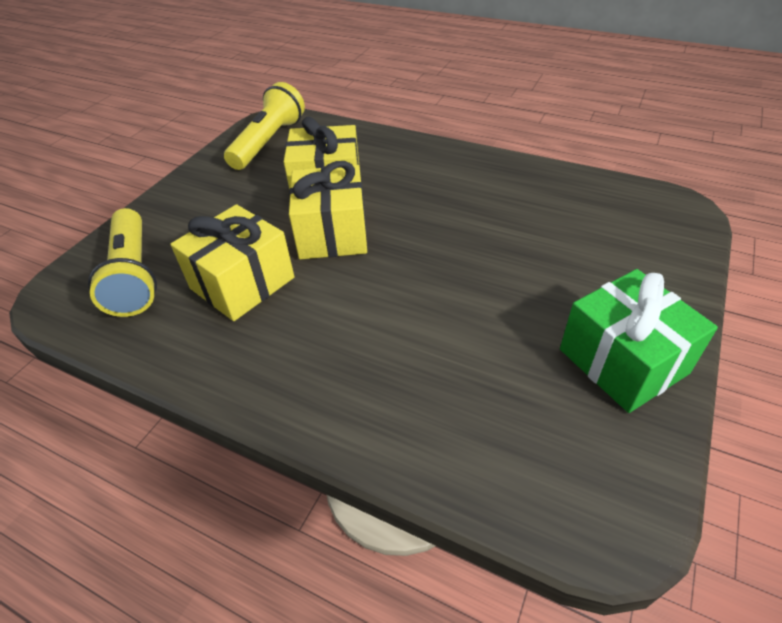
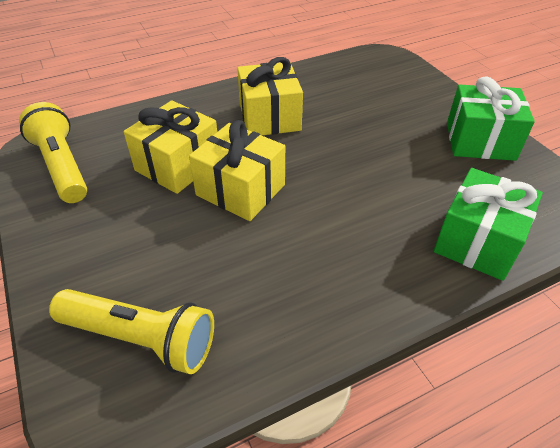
camera: 55 degrees left, 0 degrees up
yellow gift [170,204,294,321] -> yellow gift moved to [237,57,303,136]
none -> green gift [434,168,543,281]

